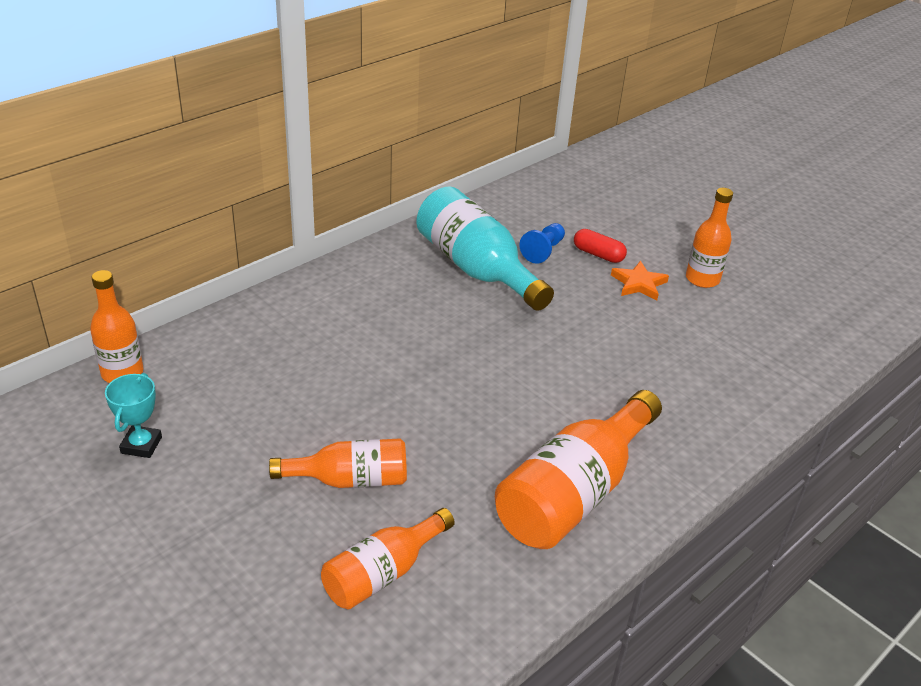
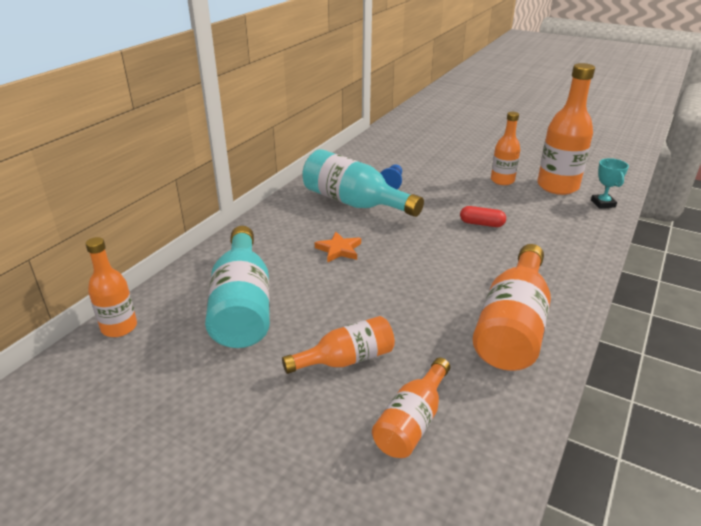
camera: 15 degrees left, 5 degrees down
turquoise trophy [105,373,162,458] -> turquoise trophy moved to [591,158,629,209]
red capsule [574,229,627,263] -> red capsule moved to [460,206,506,227]
orange star [611,261,669,300] -> orange star moved to [315,232,361,263]
none -> turquoise bottle [205,226,270,348]
none -> orange bottle [537,63,595,195]

